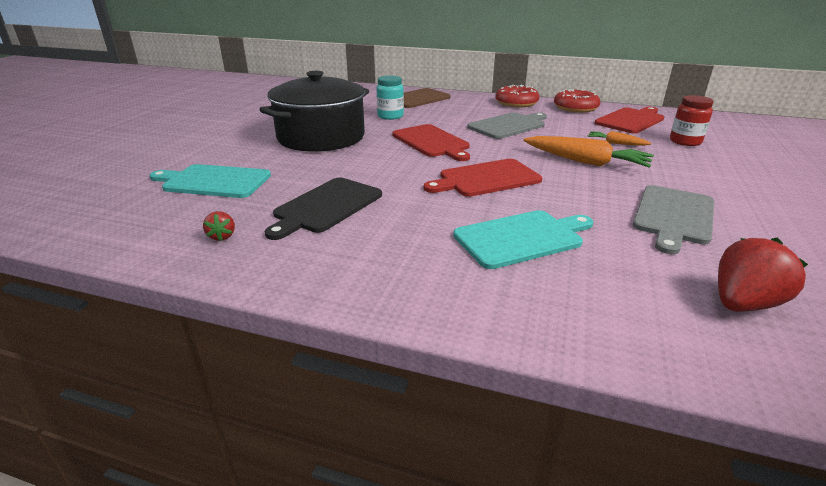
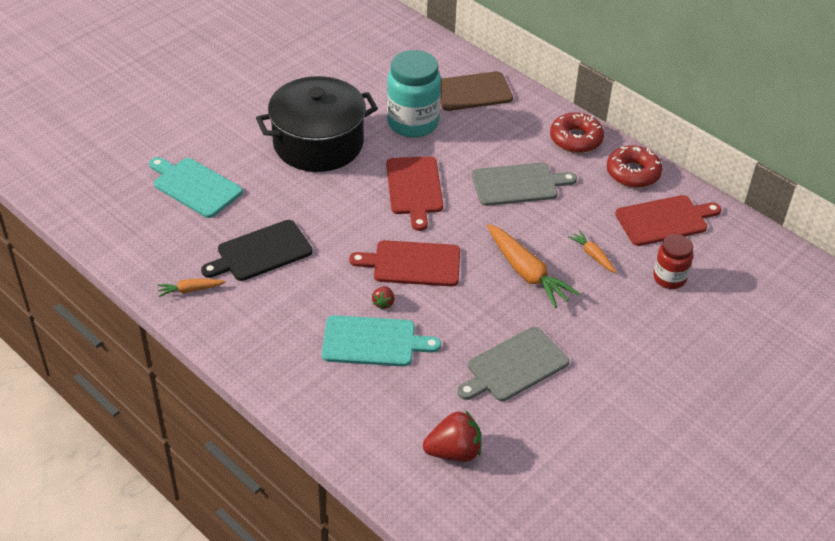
camera: 25 degrees right, 15 degrees up
red strawberry [203,211,235,241] -> red strawberry moved to [372,286,395,310]
turquoise jar [376,75,404,120] -> turquoise jar [387,50,441,138], size x1.73
none -> orange carrot [157,279,226,297]

